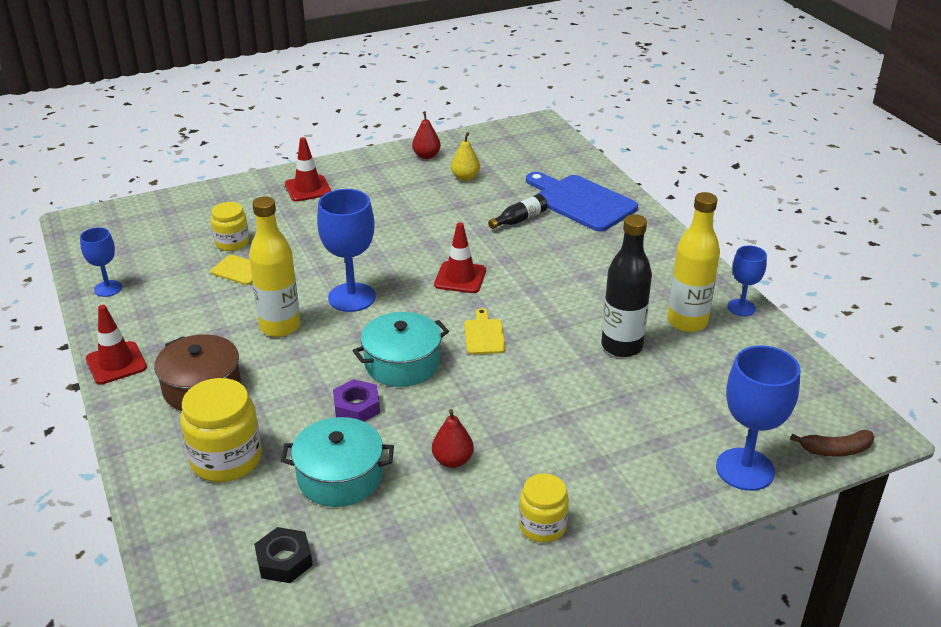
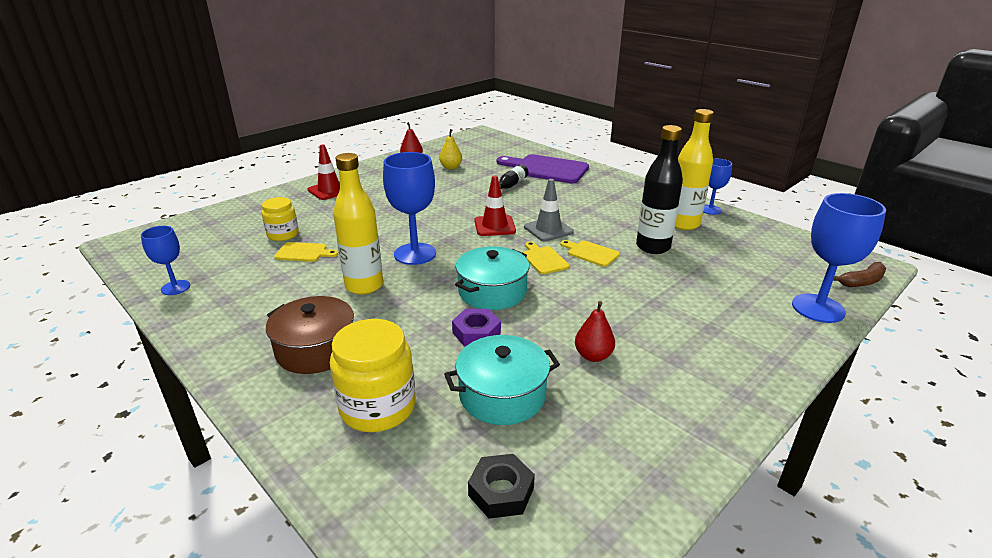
camera: 20 degrees left, 5 degrees down
red traffic cone [86,305,147,384] -> none
yellow jar [519,473,569,543] -> none
blue cutting board [526,172,638,232] -> purple cutting board [497,154,589,183]
none -> grey traffic cone [524,179,574,241]
none -> yellow cutting board [560,240,620,267]

